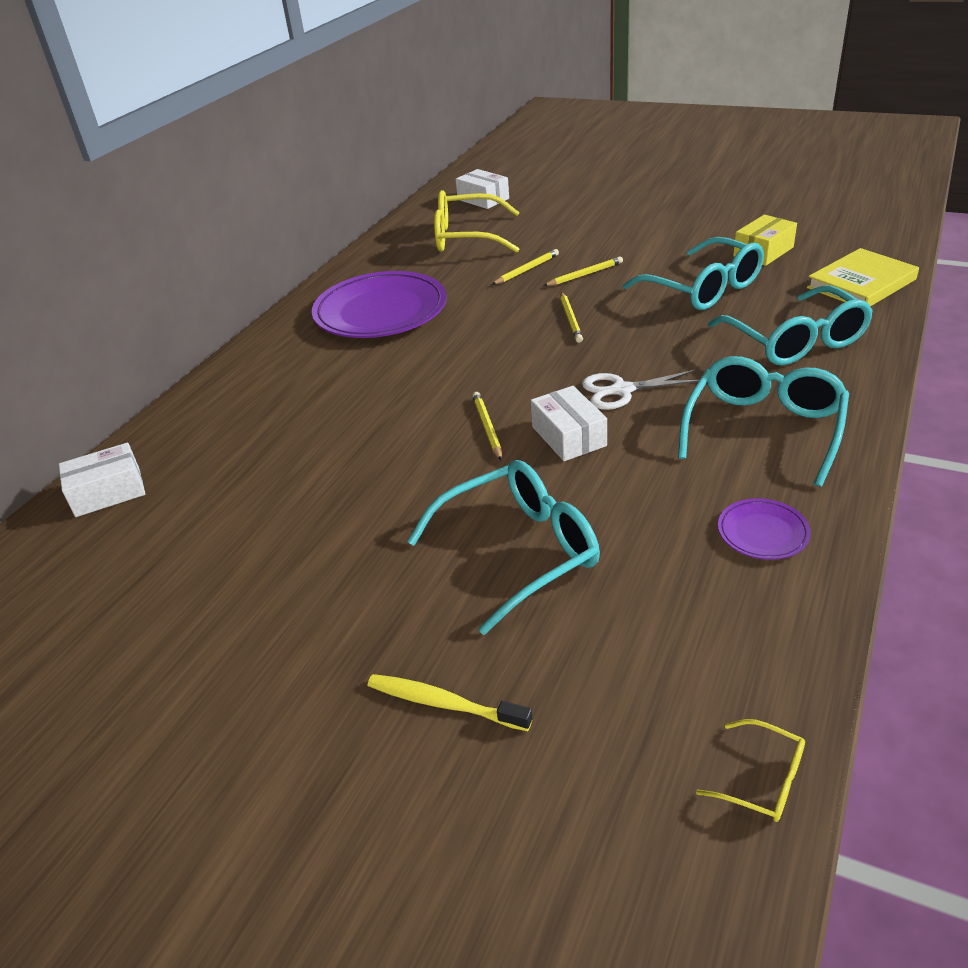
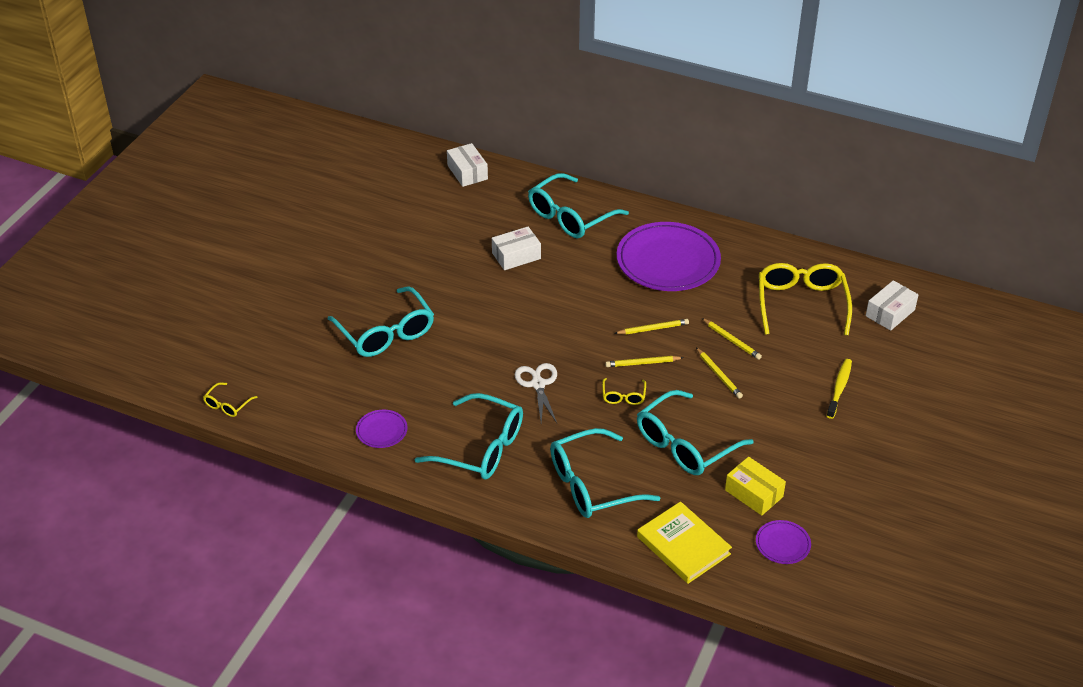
camera: 85 degrees right, 5 degrees up
yellow toothbrush [368,674,532,731] -> yellow toothbrush moved to [827,359,852,419]
yellow pencil [472,392,502,461] -> yellow pencil moved to [614,319,689,335]
white box [531,386,607,461] -> white box moved to [492,227,541,270]
none -> turquoise glasses [528,173,629,239]
none -> yellow glasses [602,378,646,405]
none -> purple plate [756,520,811,564]

